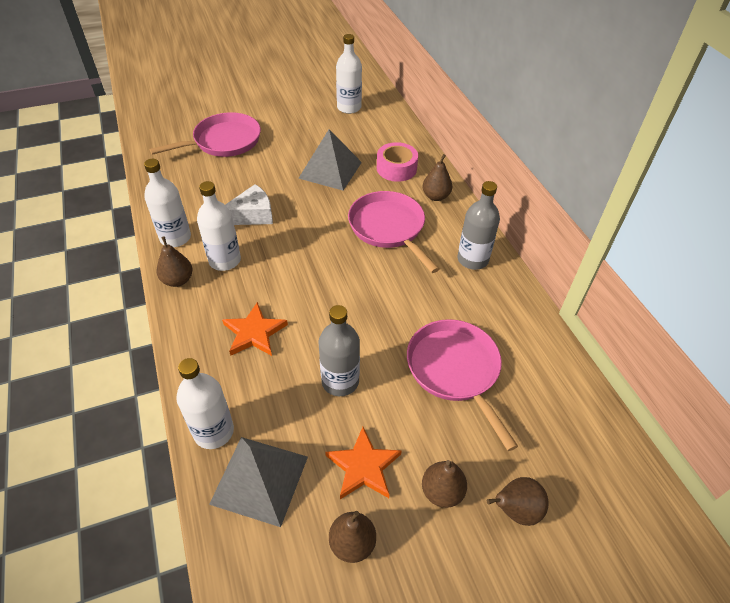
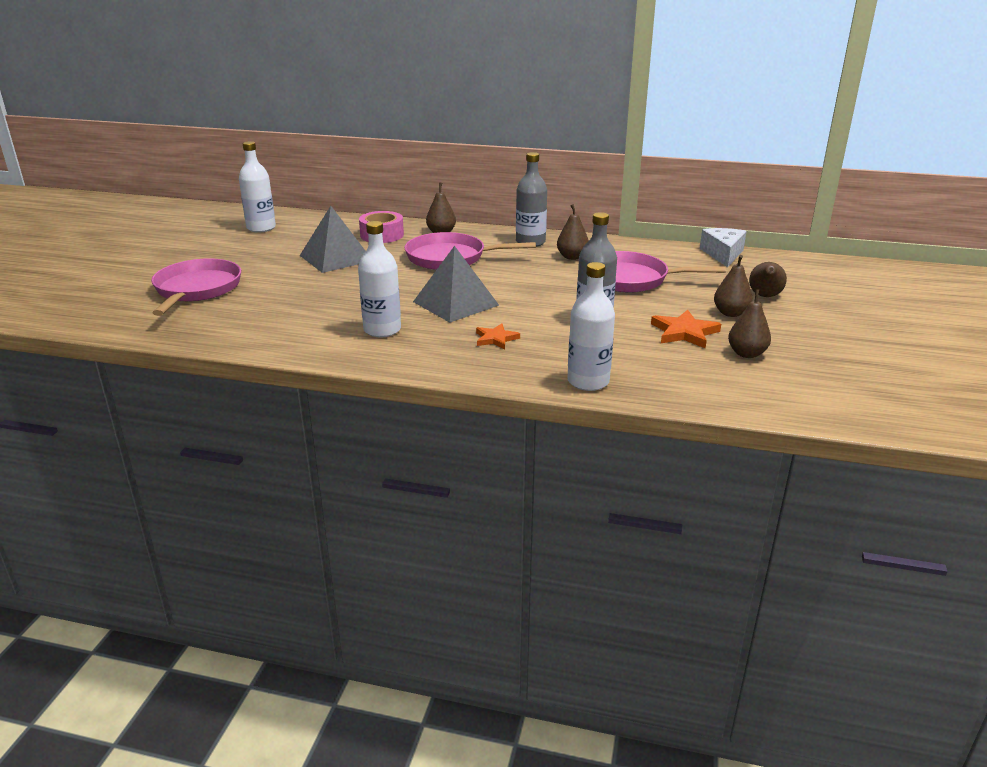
camera: 55 degrees left, 20 degrees down
white bottle [144,159,191,247] -> none
brown pear [157,236,193,287] -> brown pear moved to [557,204,589,260]
grey pyramid [209,437,308,527] -> grey pyramid moved to [413,246,499,323]
orange star [222,302,288,356] -> orange star [476,324,520,350], size x0.66
white cheese [225,184,273,225] -> white cheese moved to [700,228,747,267]

